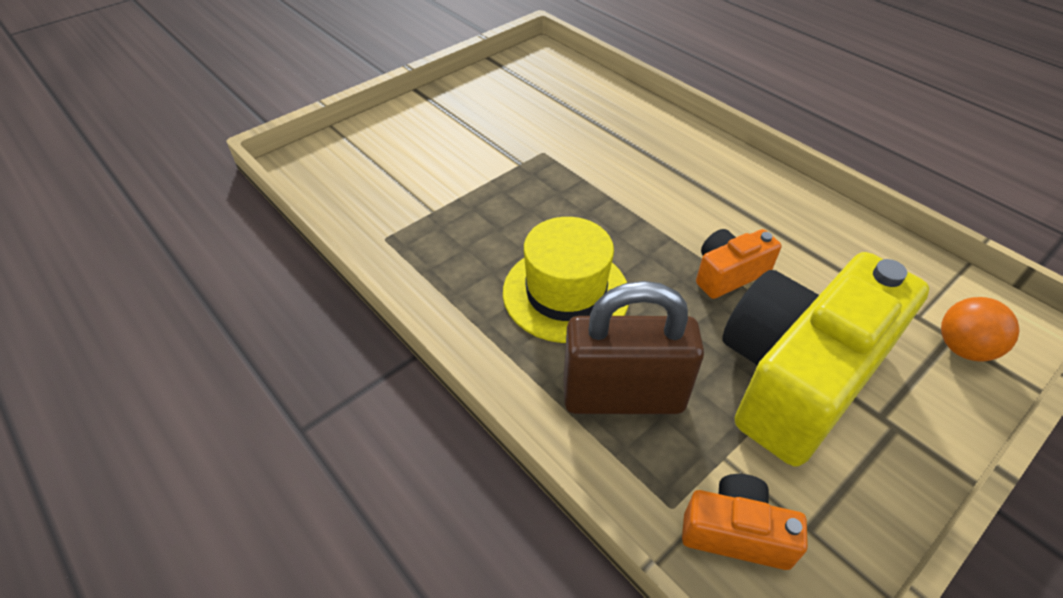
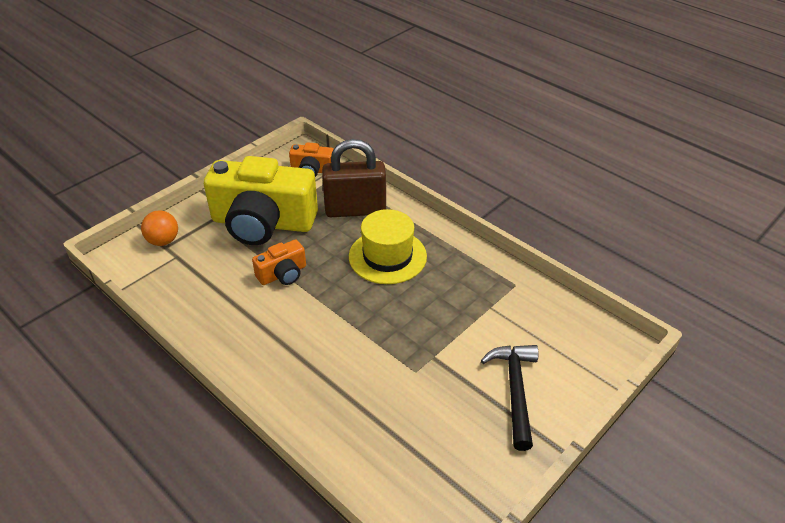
camera: 175 degrees right, 5 degrees down
yellow camera [722,252,929,467] -> yellow camera turned 60 degrees clockwise [204,156,318,245]
none -> black hammer [481,345,538,451]

